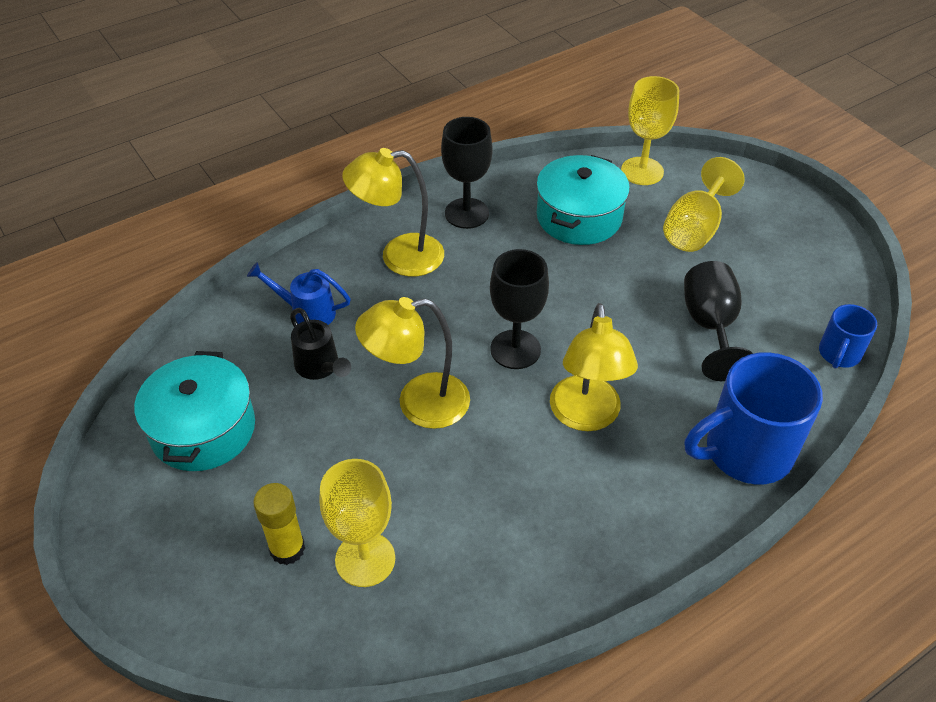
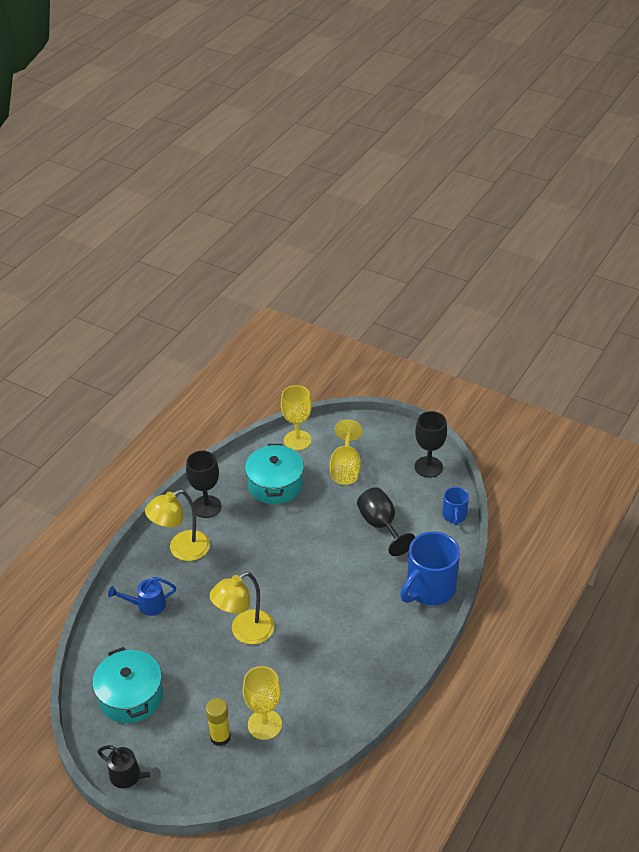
camera: 25 degrees left, 5 degrees down
black watering can [290,308,351,380] -> black watering can moved to [97,745,161,789]
black goblet [490,249,549,369] -> black goblet moved to [415,411,447,478]
yellow lamp [550,303,638,431] -> none

